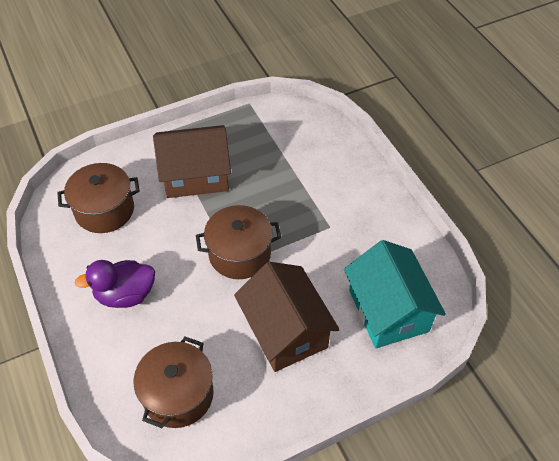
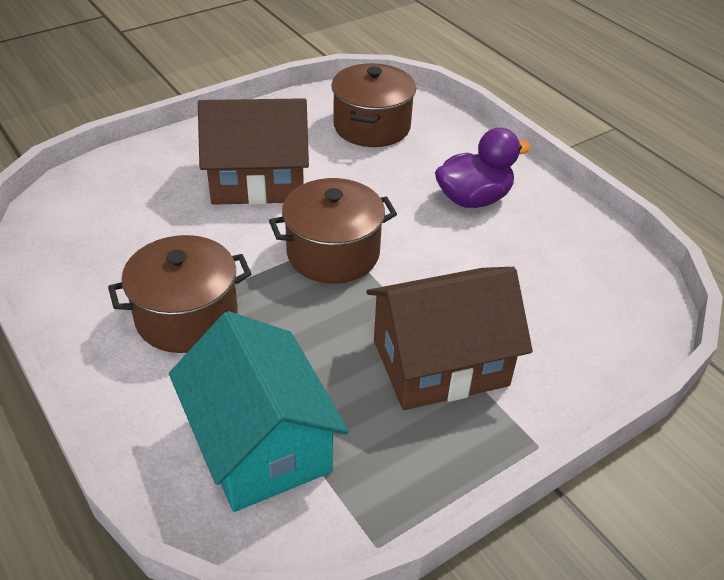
camera: 170 degrees right, 10 degrees down
brown pot [57,163,140,233] -> brown pot moved to [108,235,251,353]
brown house [234,262,340,372] -> brown house turned 60 degrees counterclockwise [198,98,309,205]
turquoise house [344,240,446,348] -> turquoise house moved to [169,311,349,512]

